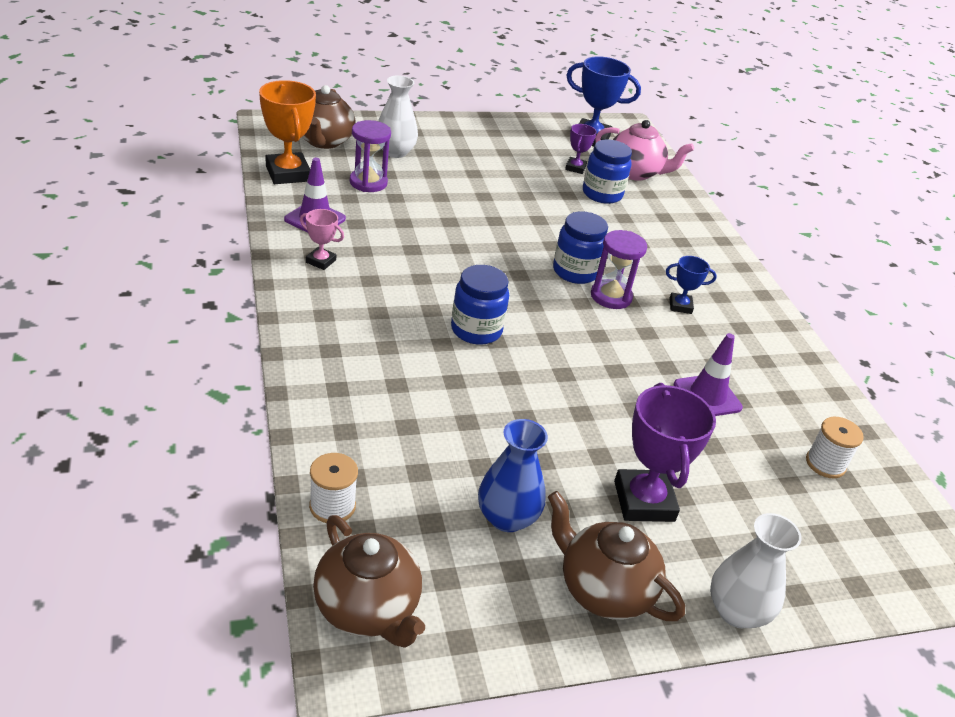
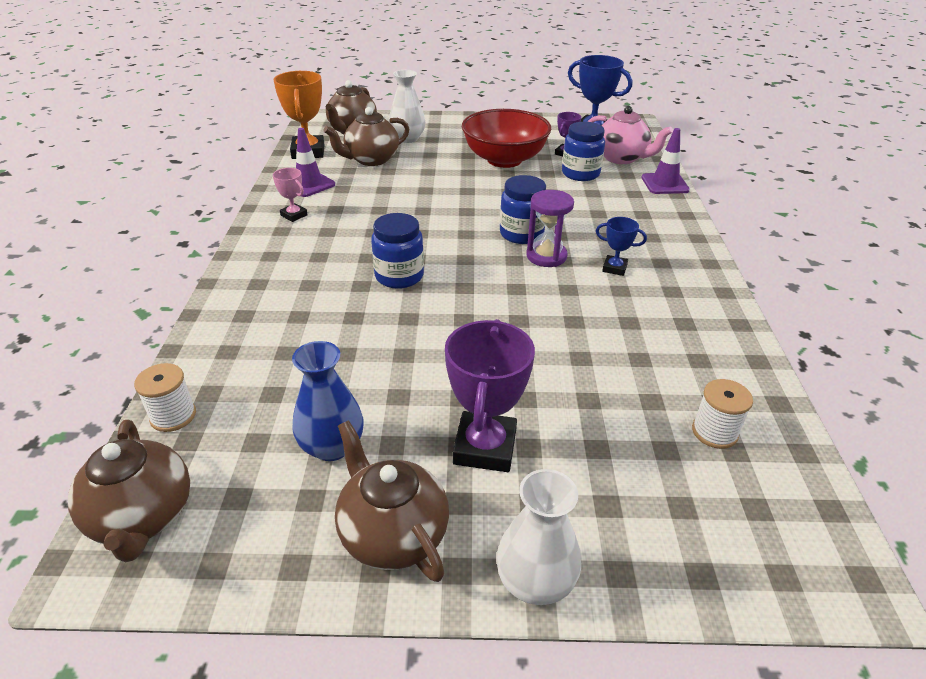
camera: 20 degrees right, 0 degrees up
purple hourglass [350,120,391,192] -> brown teapot [323,107,409,166]
purple traffic cone [674,333,743,416] -> purple traffic cone moved to [642,128,690,194]
none -> red bowl [462,109,552,168]

